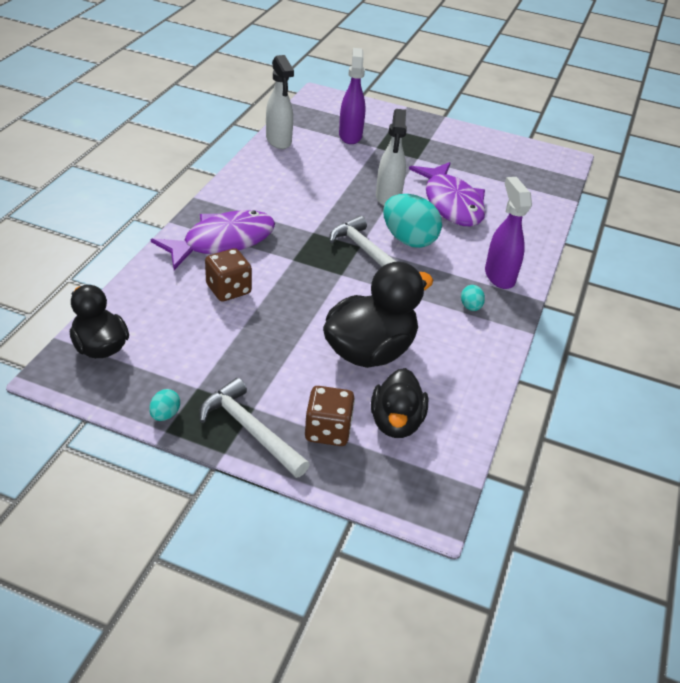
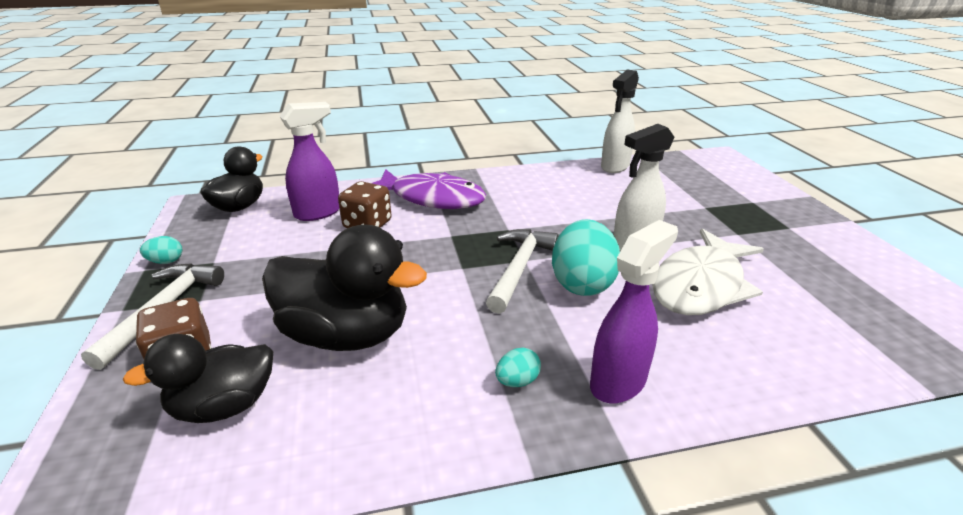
camera: 60 degrees right, 10 degrees down
purple spray bottle [339,48,366,144] -> purple spray bottle moved to [280,102,340,221]
purple fish [409,162,485,227] -> white fish [652,229,764,315]

